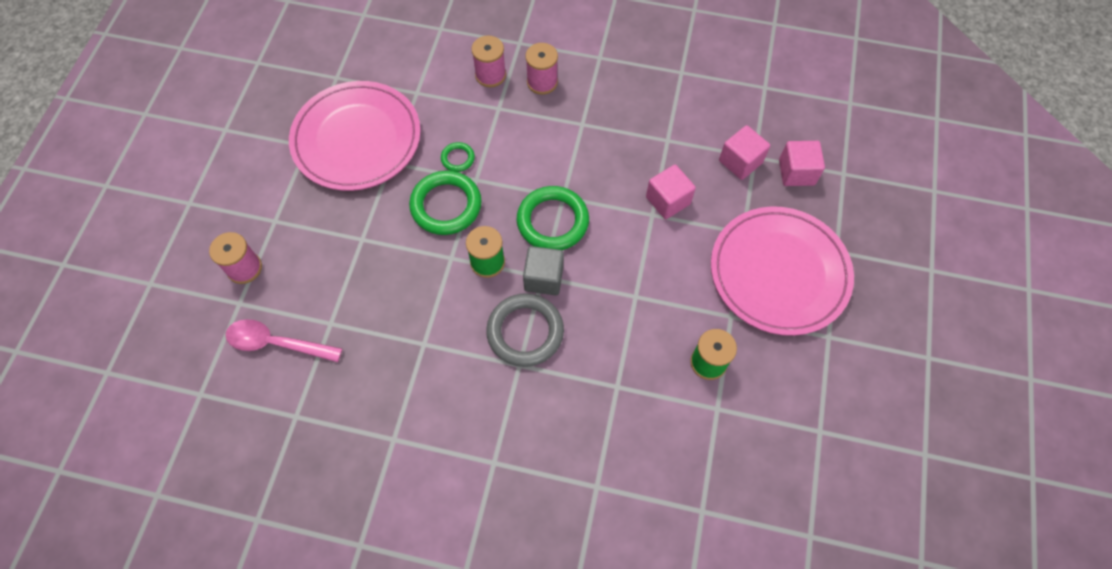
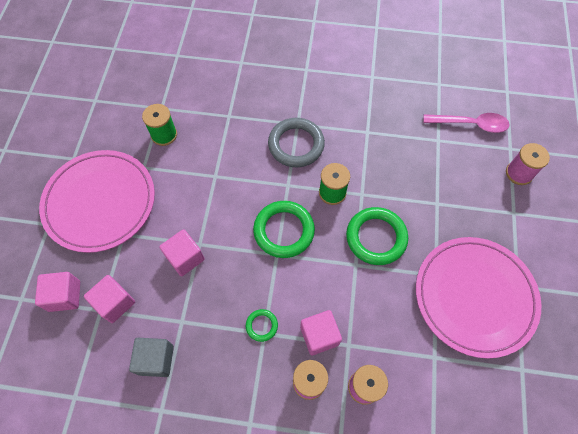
camera: 175 degrees right, 0 degrees up
green ring [441,142,475,172] -> green ring moved to [246,309,278,342]
grey cube [523,246,564,295] -> grey cube moved to [129,338,174,377]
none -> pink cube [300,310,342,355]

